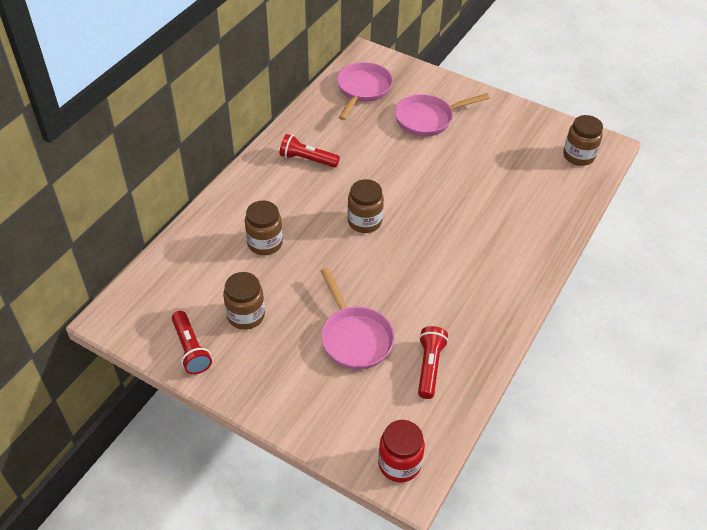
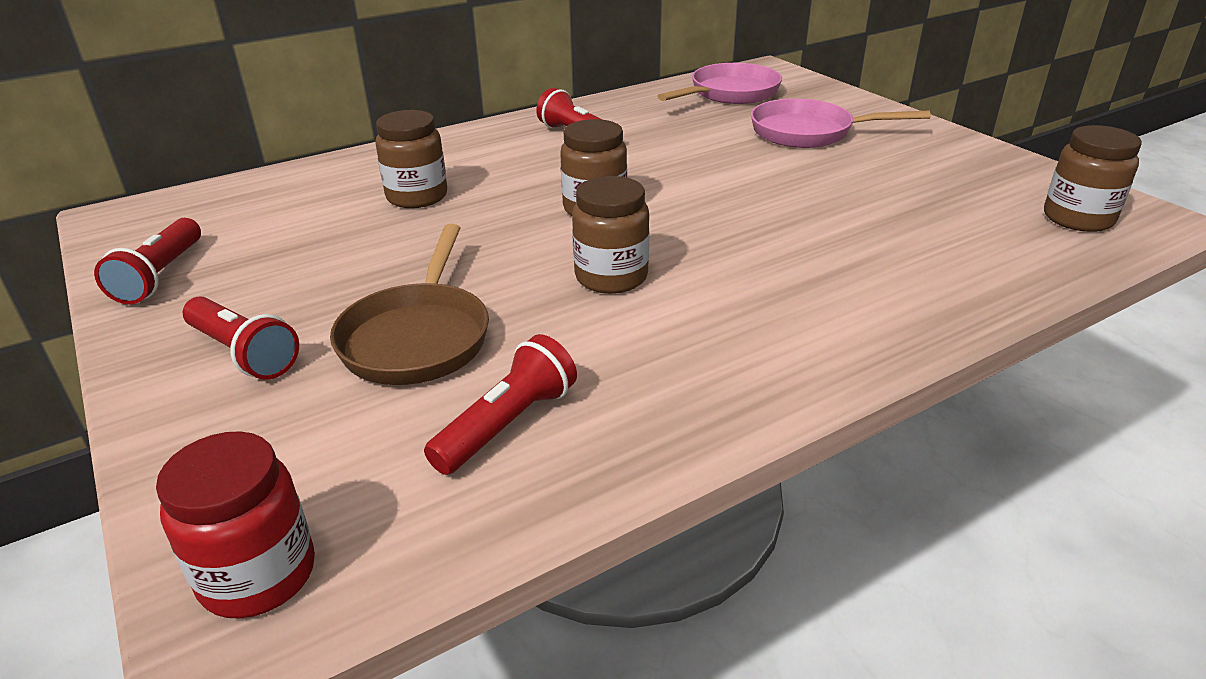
camera: 30 degrees right, 15 degrees down
brown jar [223,272,265,330] -> brown jar moved to [572,176,649,294]
pink pan [321,268,394,370] -> brown pan [330,224,489,385]
none -> red flashlight [183,296,299,380]

